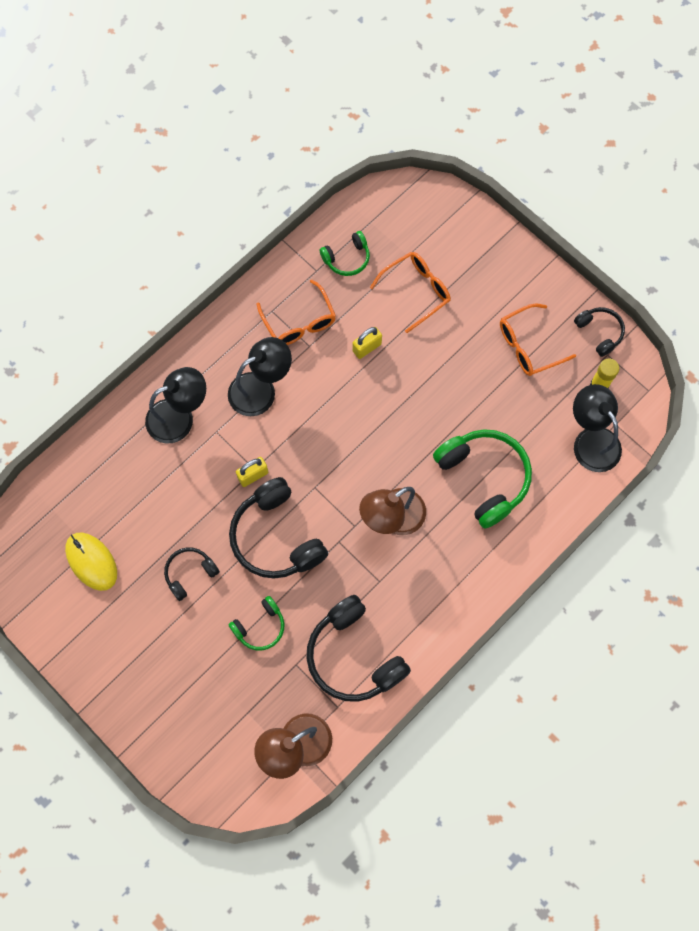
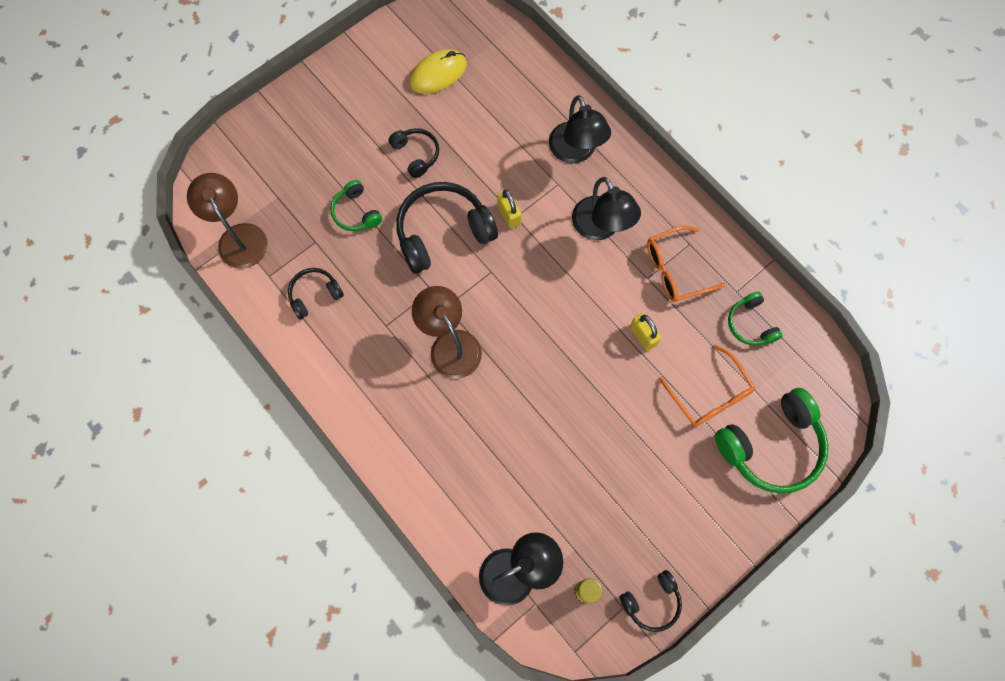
camera: 95 degrees right, 0 degrees up
black headphones [307,595,411,702] -> black headphones [288,268,344,319], size x0.53
green headphones [433,429,532,528] -> green headphones moved to [715,388,829,494]
orange glasses [500,303,576,376] -> none

